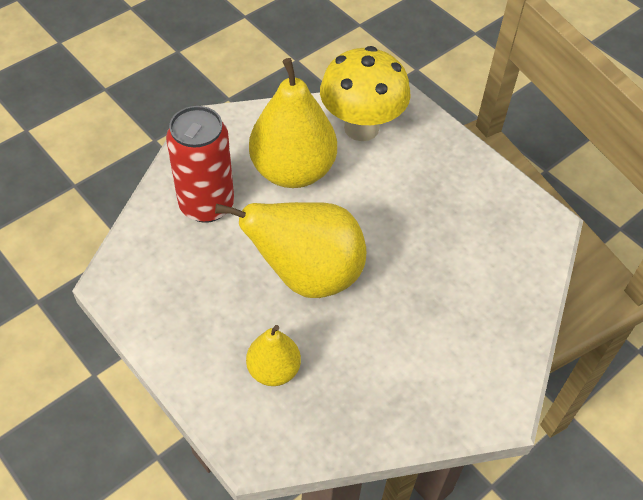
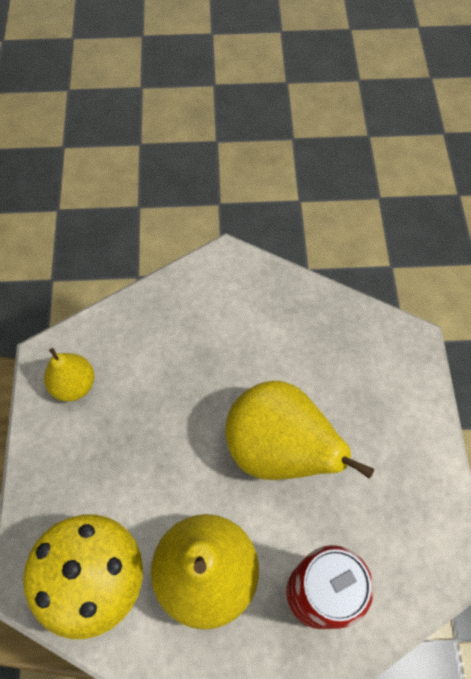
camera: 140 degrees left, 10 degrees up
yellow pear [246,325,301,386] -> yellow pear moved to [44,348,94,401]

